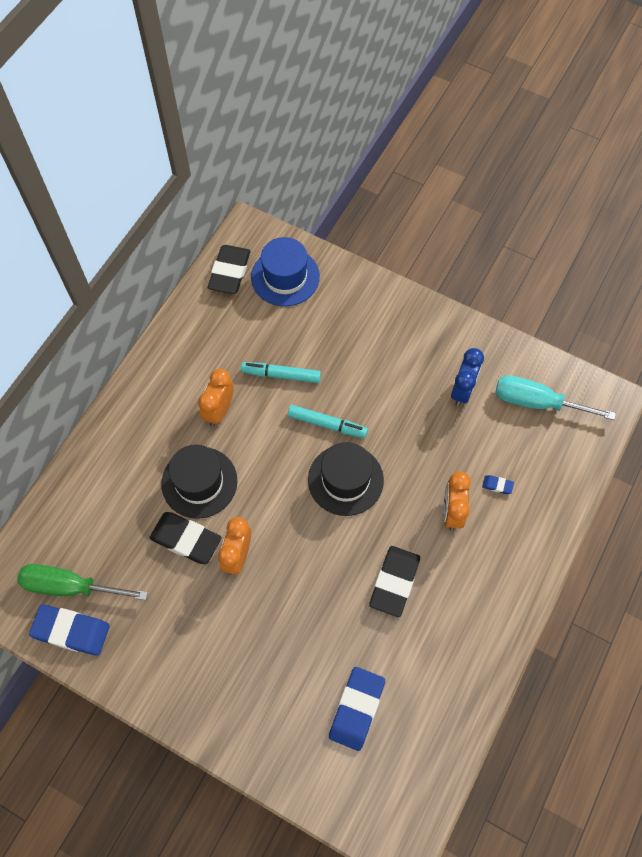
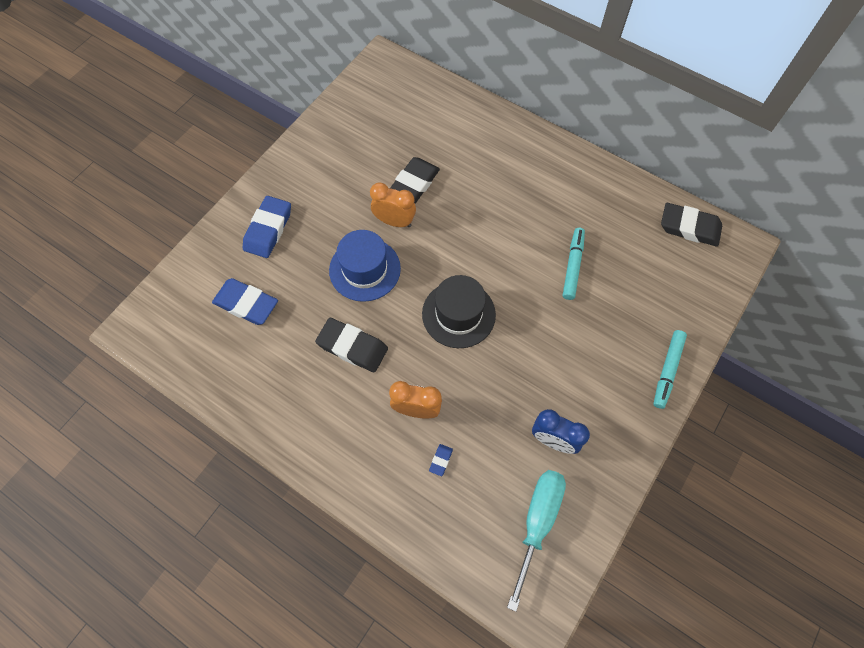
camera: 95 degrees right, 0 degrees up
green screwdriver [17,564,148,600] -> none
blue eraser [29,605,110,656] -> blue eraser moved to [243,196,291,258]
black hat [161,445,237,519] -> none
orange clock [198,369,234,427] -> none
blue hat [251,237,320,306] -> blue hat moved to [329,230,401,302]
turquoise marker [288,405,368,438] -> turquoise marker moved to [653,330,687,409]

